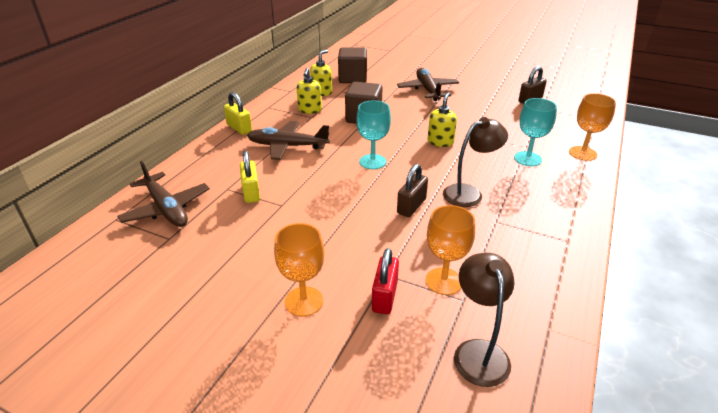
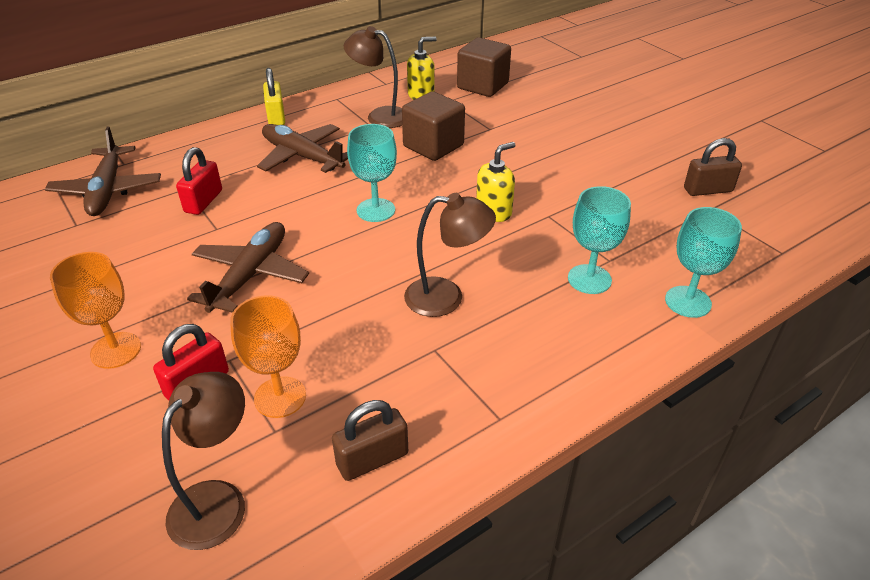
camera: 30 degrees right, 5 degrees up
yellow padlock [240,151,260,203] -> red padlock [176,147,222,215]
yellow soap dispenser [297,68,322,114] -> brown lamp [344,26,402,128]
brown plane [397,68,459,101] -> brown plane moved to [187,222,309,313]
brown padlock [397,164,428,217] -> brown padlock moved to [332,400,408,481]
orange goblet [569,93,616,161] -> turquoise goblet [665,207,742,318]

